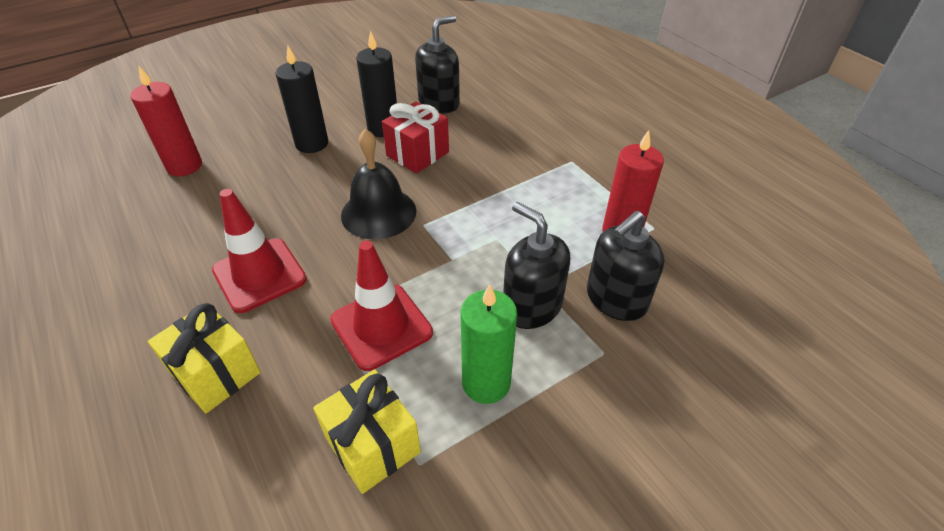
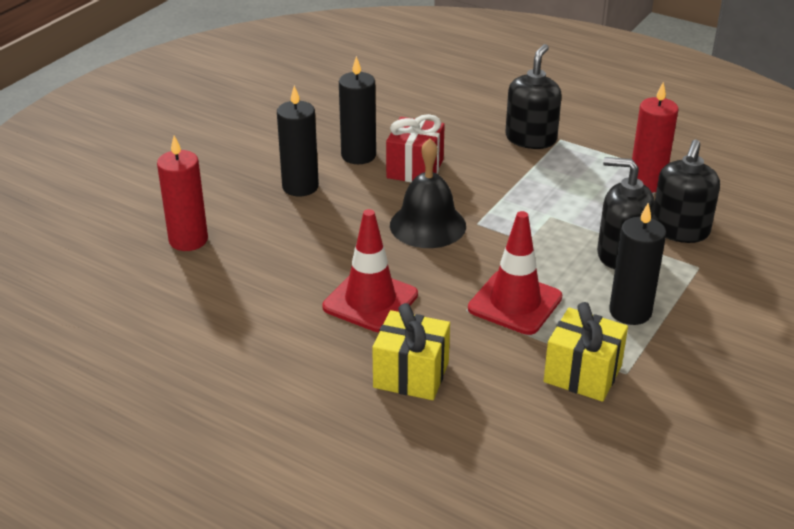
camera: 25 degrees left, 10 degrees down
black soap dispenser [415,15,460,114] -> black soap dispenser moved to [505,44,562,149]
green candle [461,284,517,404] -> black candle [609,203,666,325]

